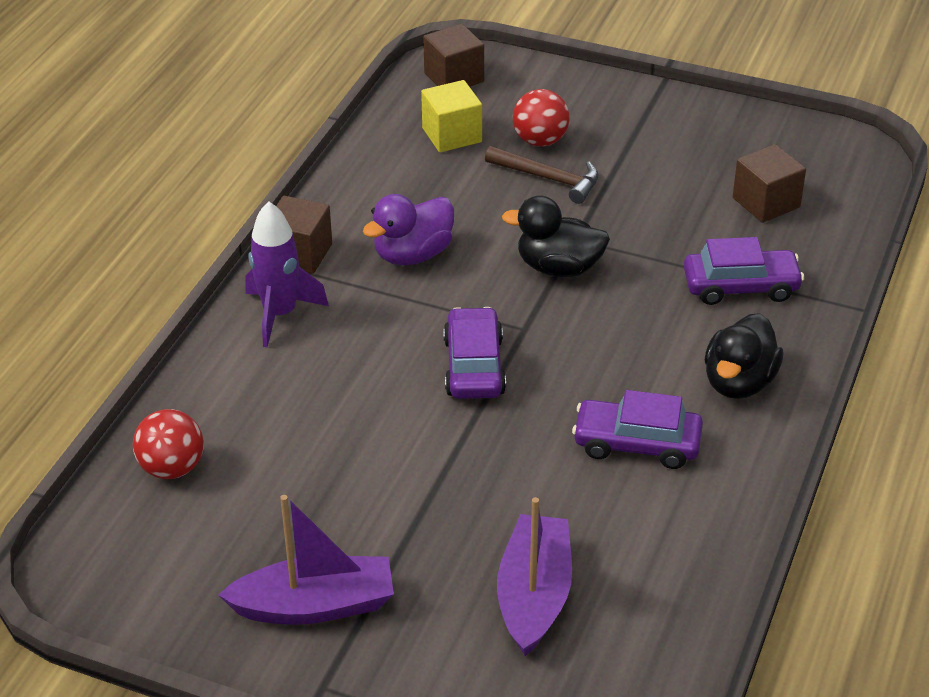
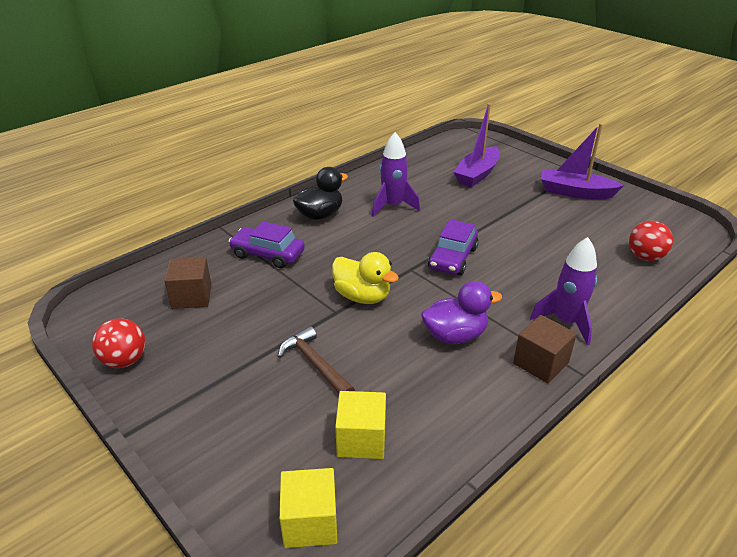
camera: 155 degrees left, 5 degrees down
brown cube [423,24,484,87] -> yellow cube [279,468,337,548]
black duck [502,195,610,277] -> yellow duck [332,252,399,304]
red ball [513,89,569,147] -> red ball moved to [92,319,145,368]
purple car [572,390,703,469] -> purple rocket [372,132,420,217]

